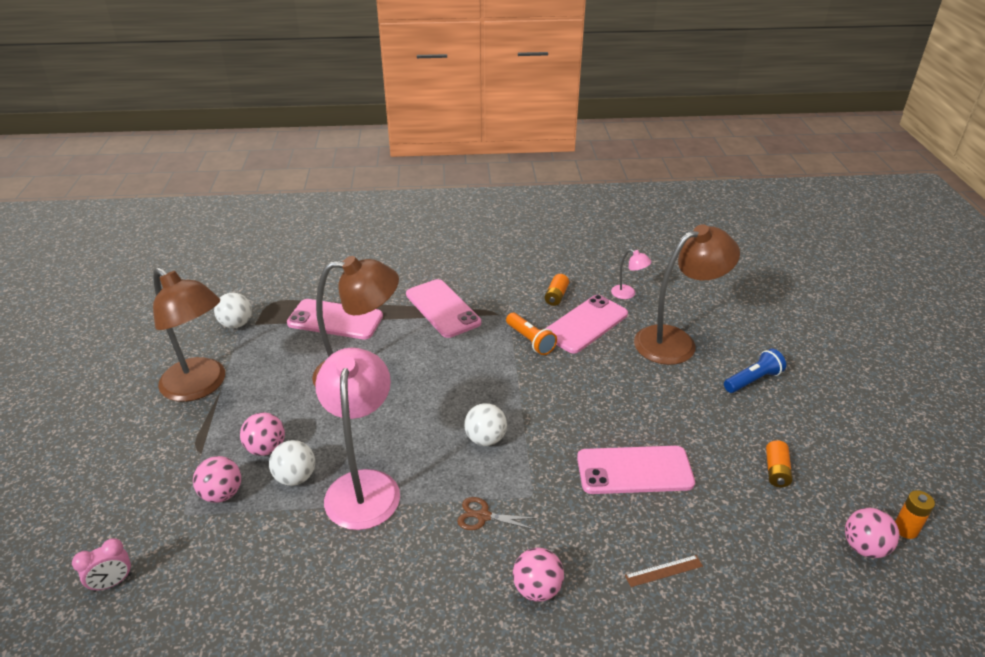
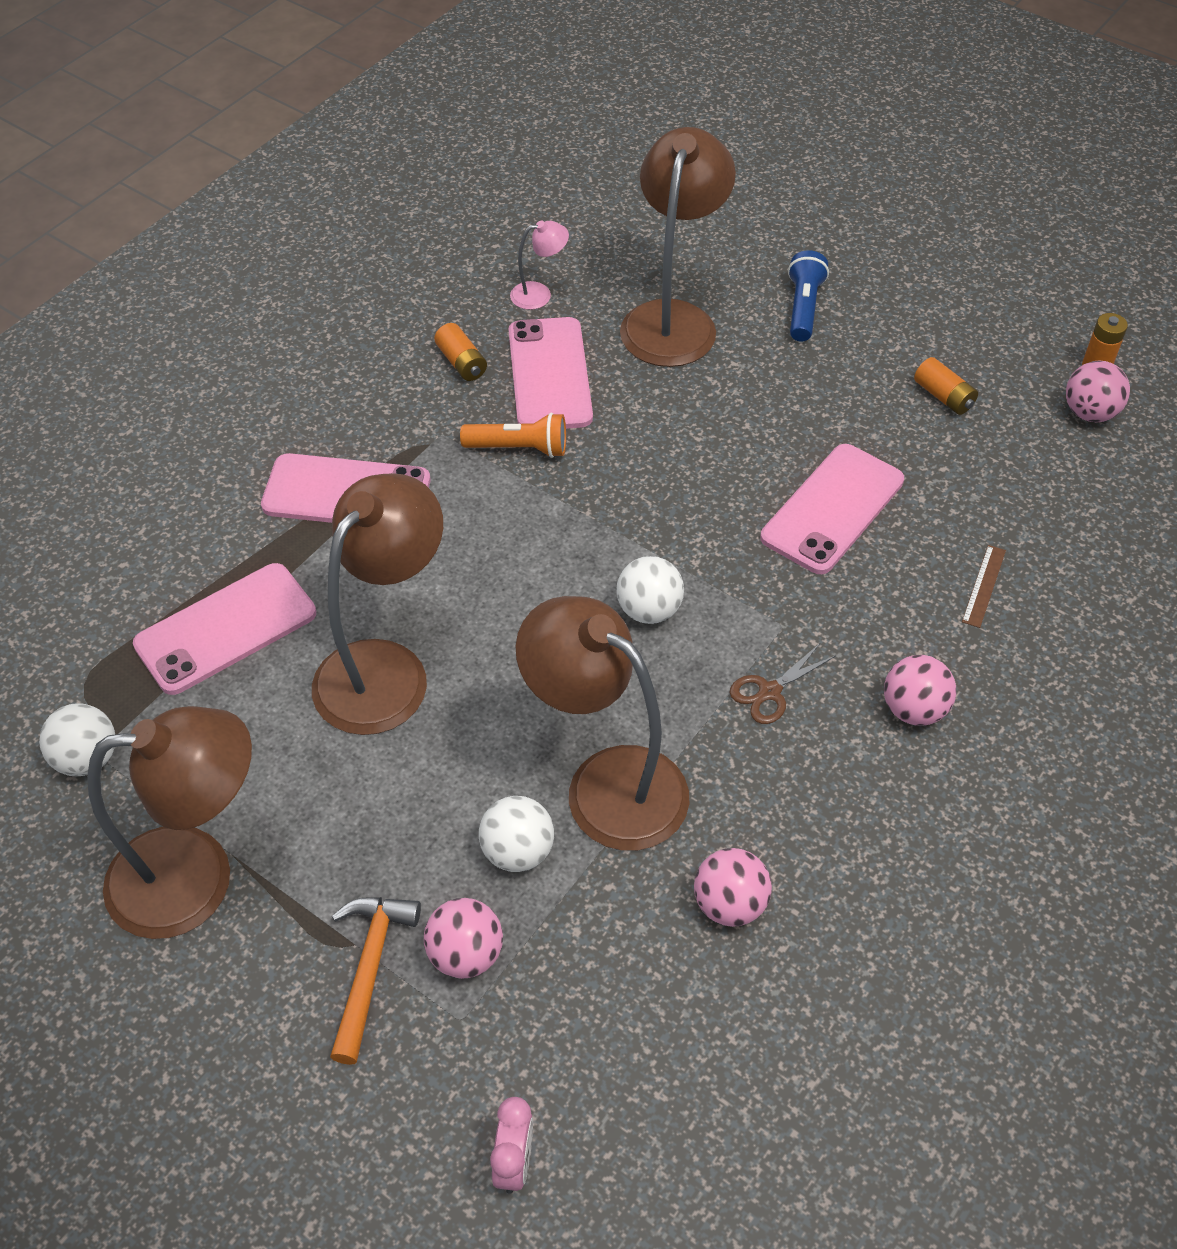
camera: 50 degrees left, 15 degrees up
pink ball [240,412,285,456] -> pink ball moved to [694,848,772,927]
pink lamp [315,348,400,530] -> brown lamp [516,596,689,851]
none -> orange hammer [330,897,421,1065]

